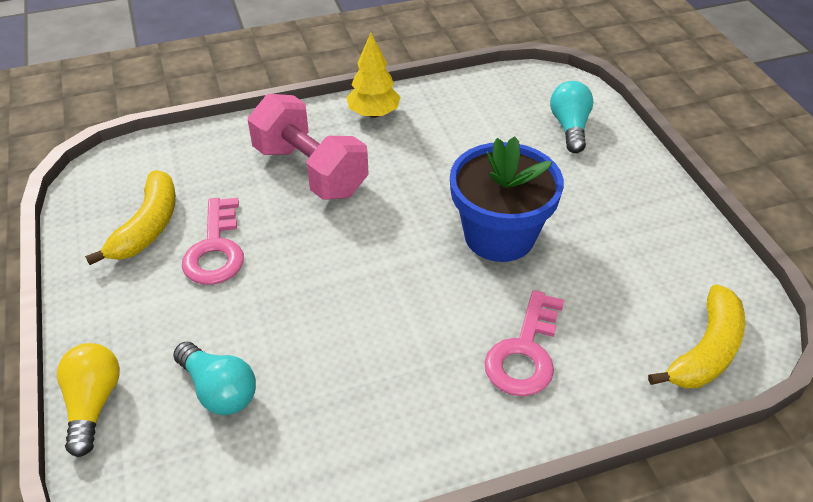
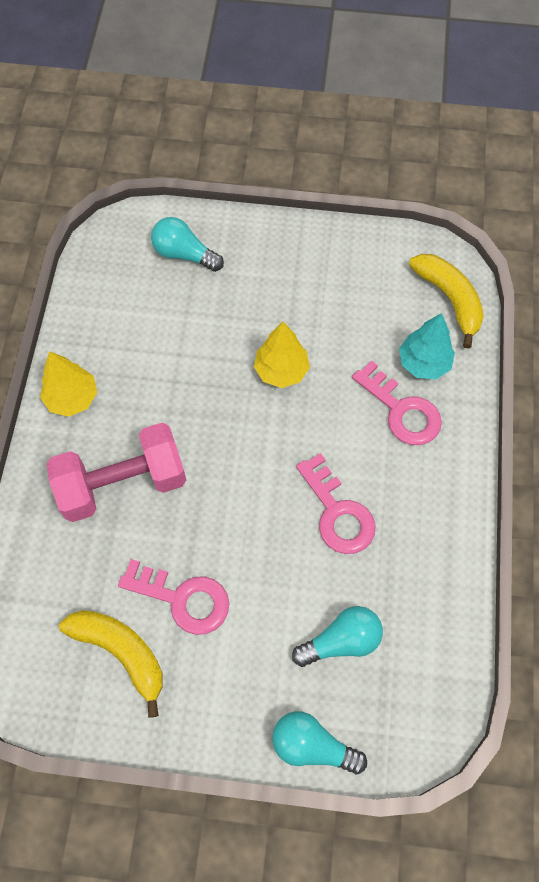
camera: 65 degrees left, 20 degrees up
yellow light bulb [57,343,120,457] -> turquoise light bulb [273,711,367,774]
blue flower pot [450,136,564,262] -> yellow tree [254,322,310,388]
none -> pink key [296,453,376,554]
none -> turquoise tree [399,313,455,379]

